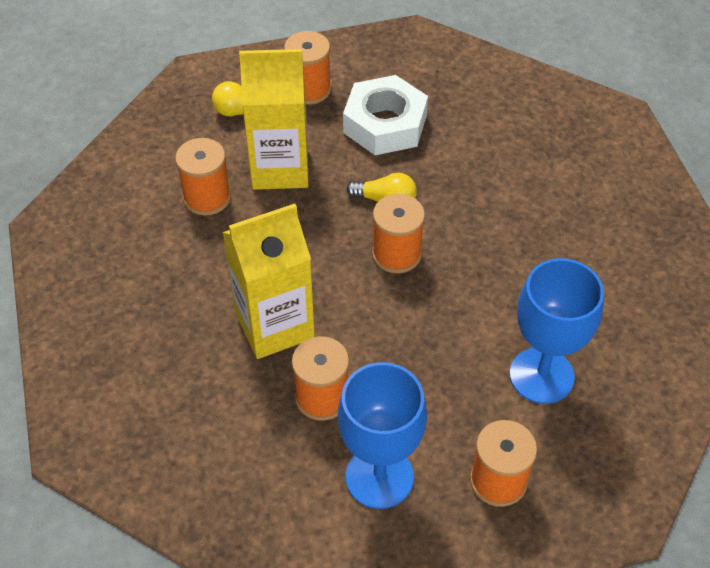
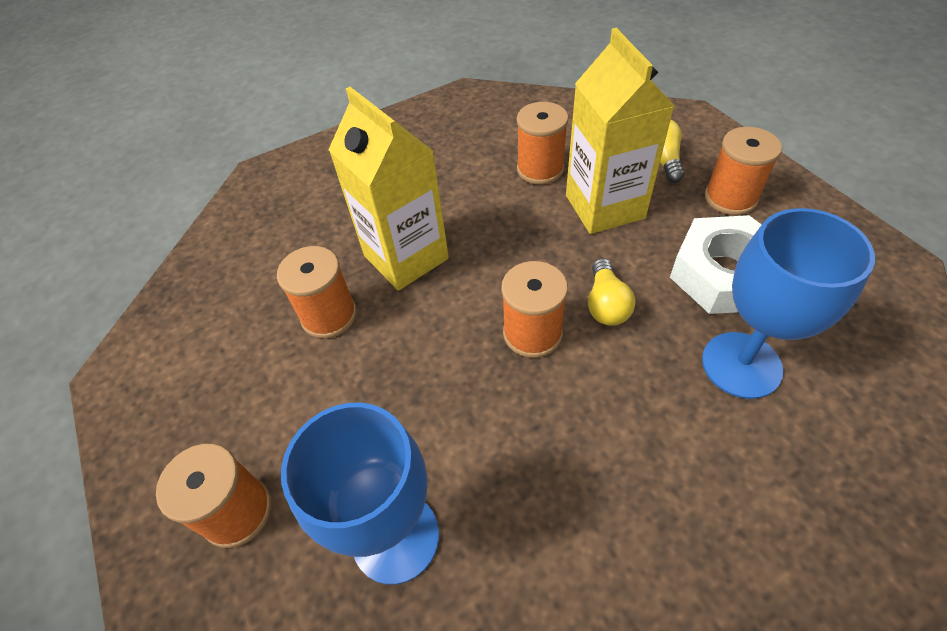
camera: 80 degrees right, 0 degrees up
blue goblet [338,362,427,509] -> blue goblet moved to [702,208,875,399]

